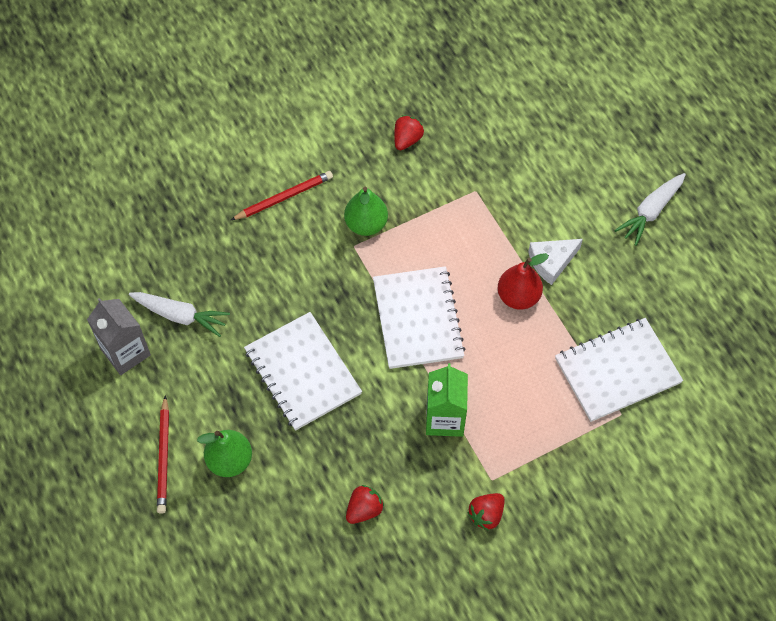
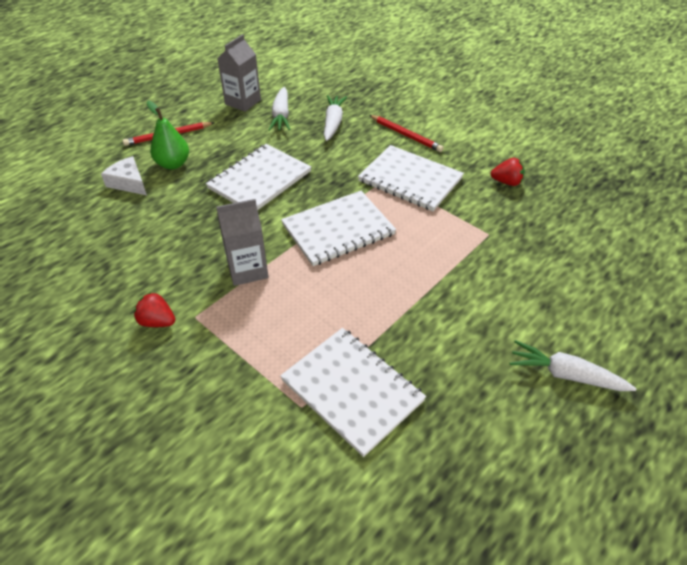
camera: 70 degrees right, 15 degrees down
green pear [344,187,388,236] -> white notebook [358,145,464,211]
red strawberry [346,485,384,524] -> none
green carton [426,363,468,437] -> grey carton [216,199,269,286]
red pear [498,253,549,310] -> none
white cheese [528,239,583,285] -> white cheese moved to [101,156,147,195]
none -> white carrot [324,95,347,141]

